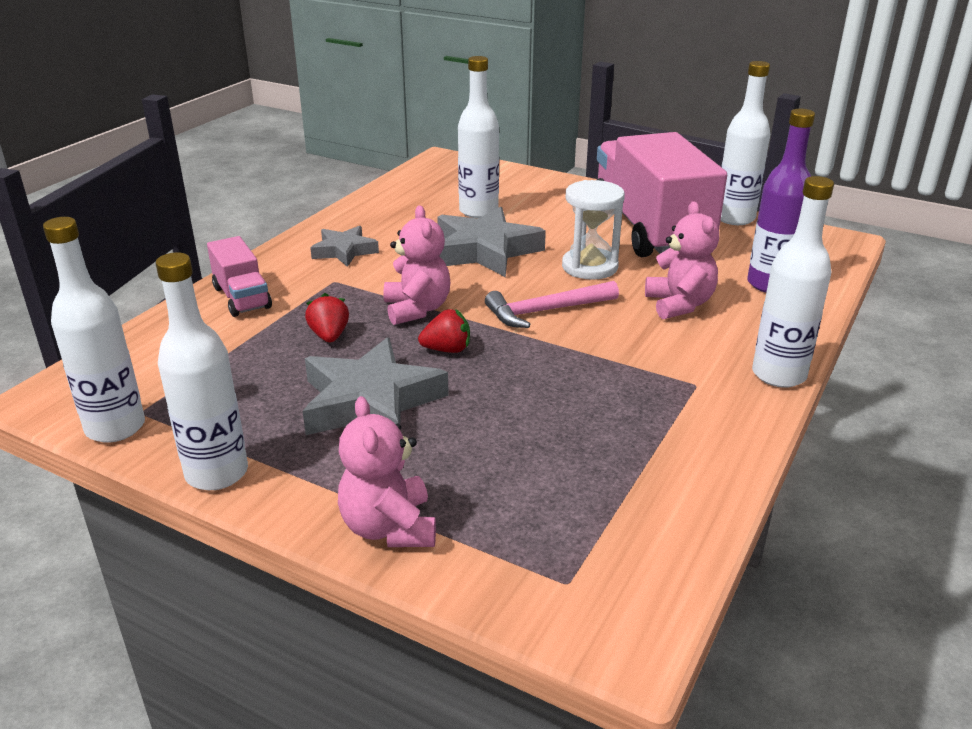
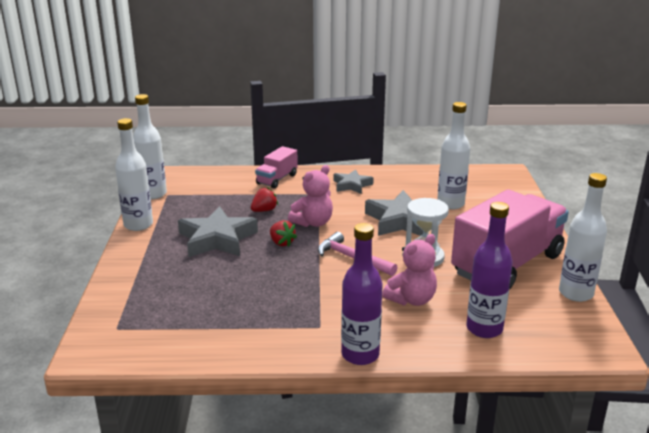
camera: 60 degrees right, 5 degrees down
pink teddy bear [338,396,436,547] -> none
white bottle [752,176,834,388] -> purple bottle [341,223,383,365]

